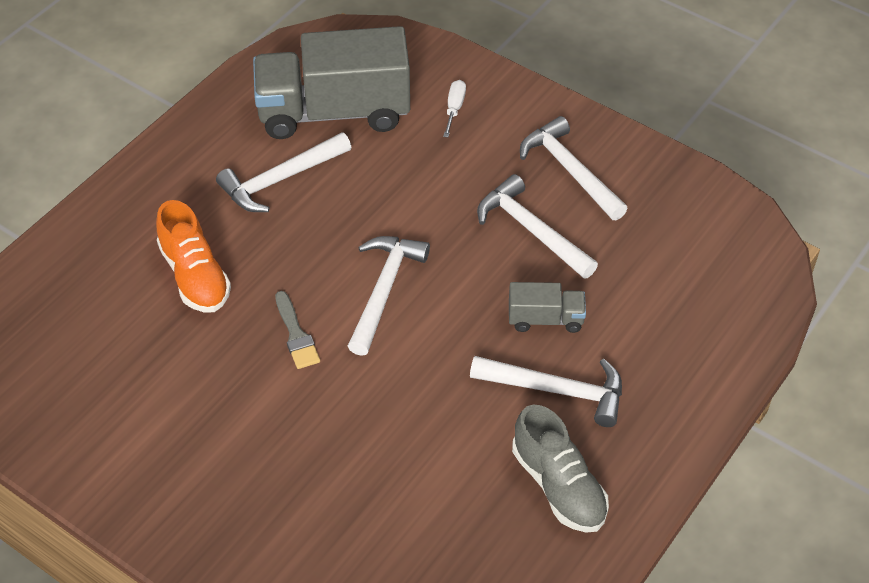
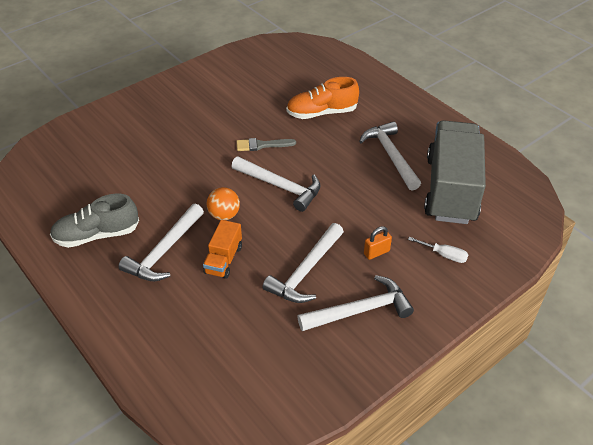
camera: 105 degrees right, 5 degrees down
white hammer [477,174,598,279] -> white hammer turned 150 degrees clockwise [262,223,344,303]
grey truck [509,282,586,333] -> orange truck [203,220,242,279]
none -> orange ball [206,187,240,220]
none -> orange padlock [364,226,392,260]

